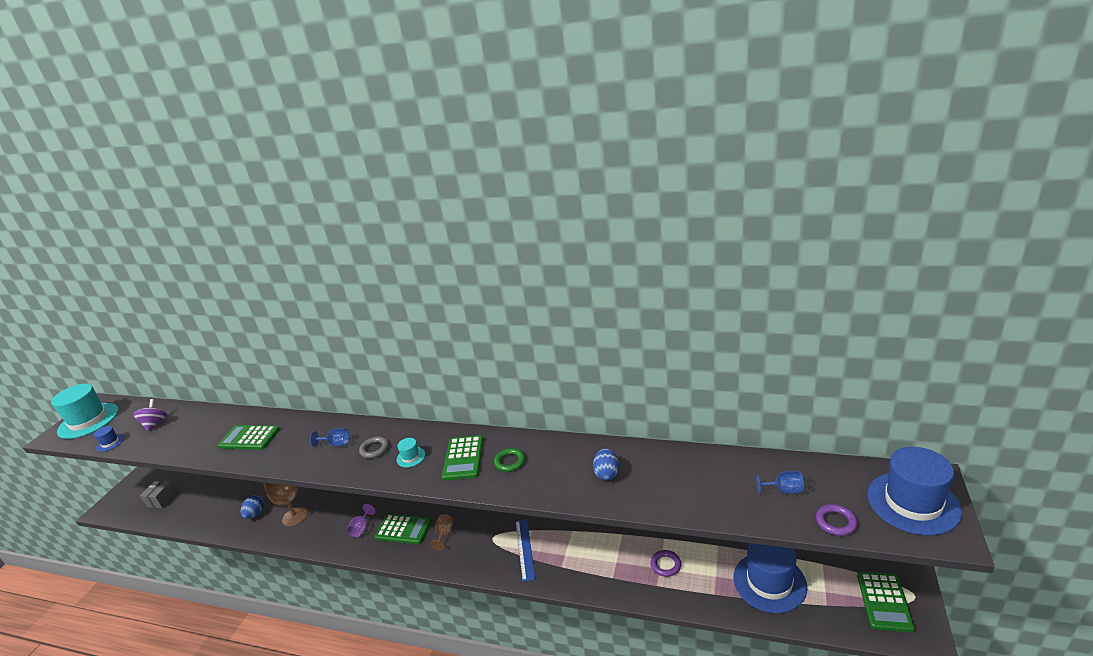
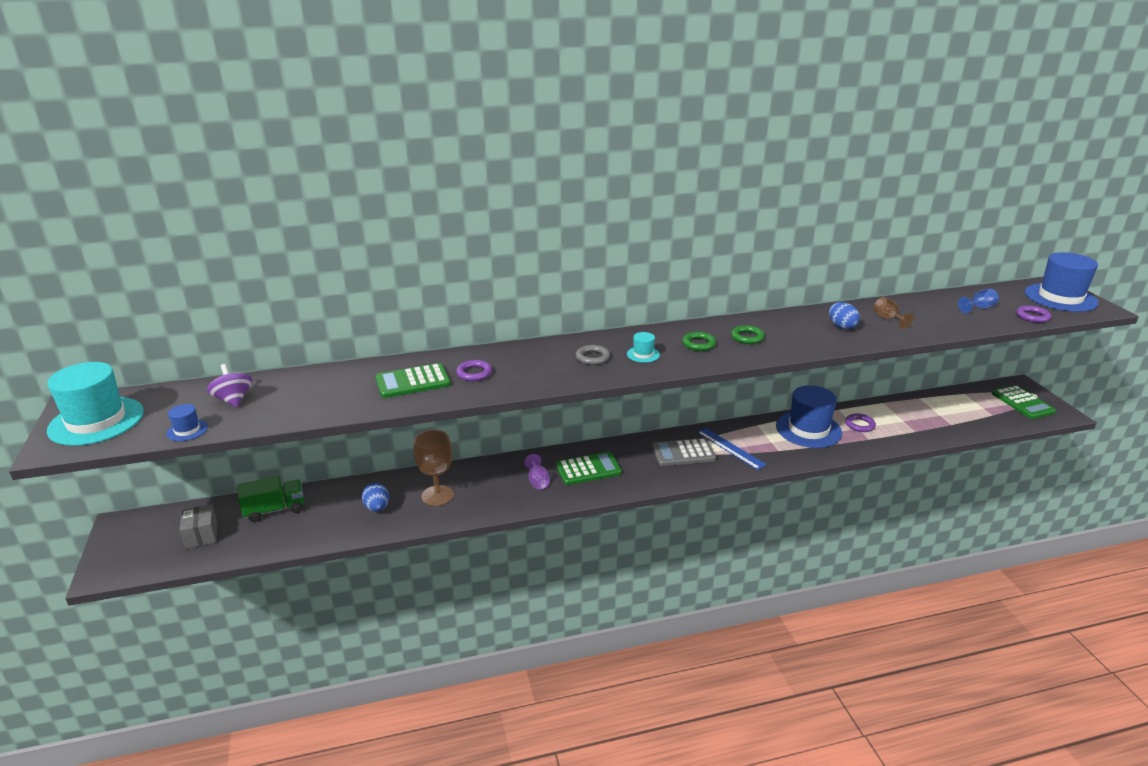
camera: 35 degrees left, 0 degrees up
blue goblet [310,428,349,447] -> none
brown goblet [430,514,453,550] -> brown goblet moved to [873,297,914,329]
green calculator [442,435,484,480] -> green ring [682,332,716,351]
blue hat [733,543,807,613] -> blue hat moved to [776,385,842,448]
none -> green truck [237,476,304,522]
none -> purple ring [456,360,492,381]
none -> grey calculator [652,438,716,466]

